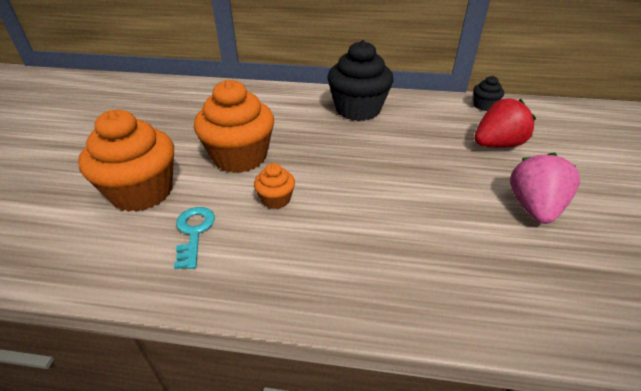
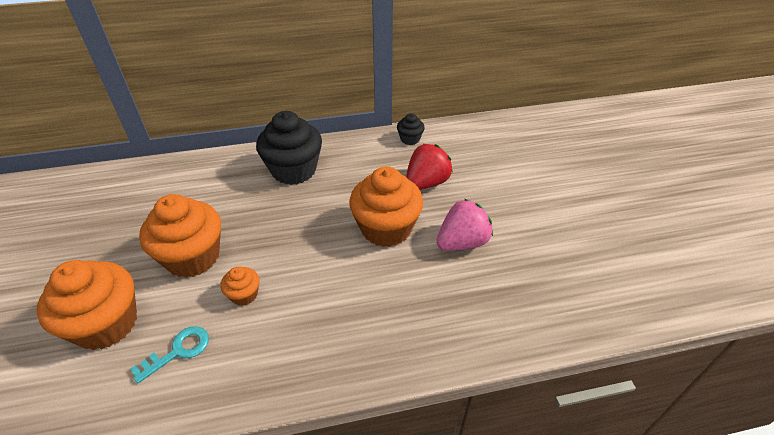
camera: 20 degrees left, 5 degrees up
turquoise key [174,207,215,269] -> turquoise key turned 75 degrees clockwise [130,326,209,383]
pink strawberry [510,153,580,224] -> pink strawberry turned 60 degrees clockwise [436,199,493,251]
none -> orange cupcake [349,167,423,247]

